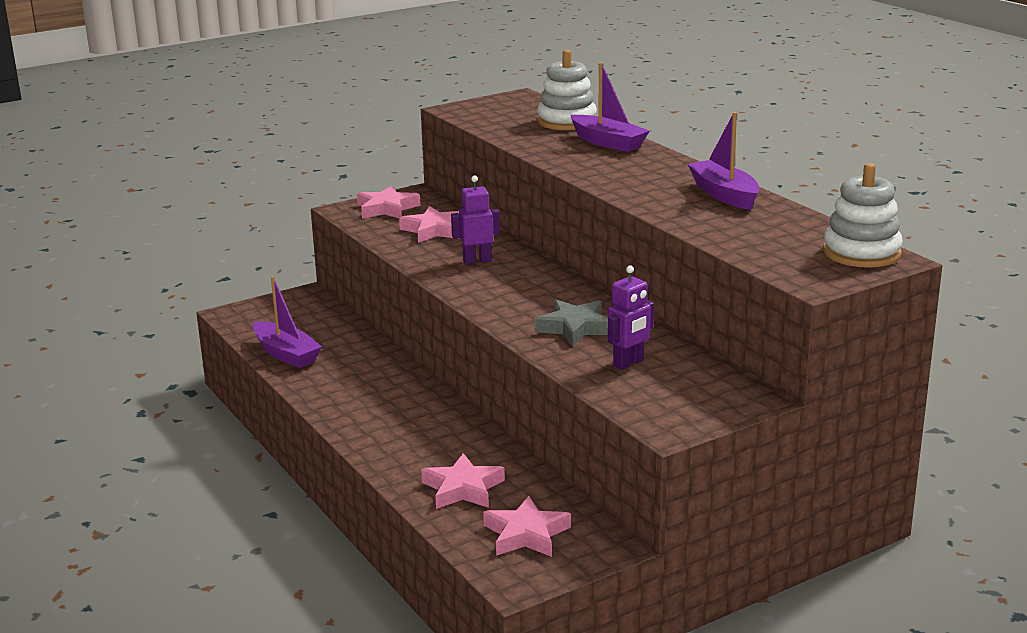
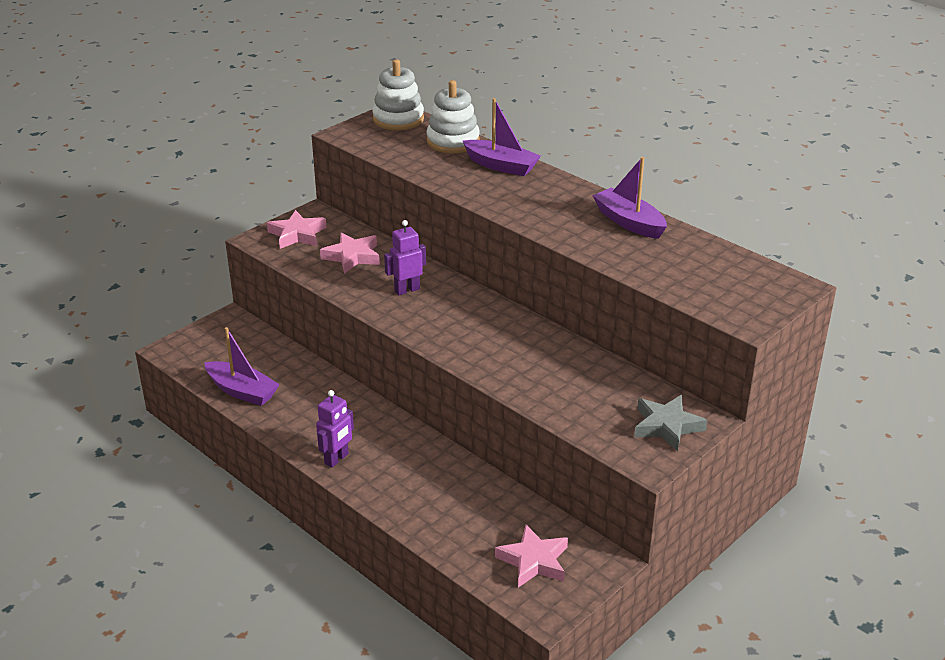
camera: 15 degrees left, 10 degrees up
pink star [421,453,505,509] -> none
grey star [535,299,608,346] -> grey star moved to [634,395,708,451]
purple robot [608,265,654,370] -> purple robot moved to [316,390,354,468]
white stacking toy [823,163,903,268] -> white stacking toy moved to [372,59,424,130]

